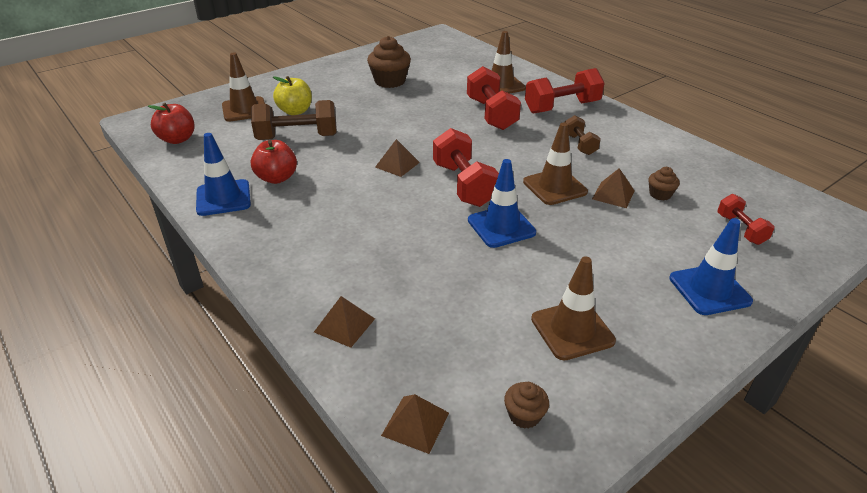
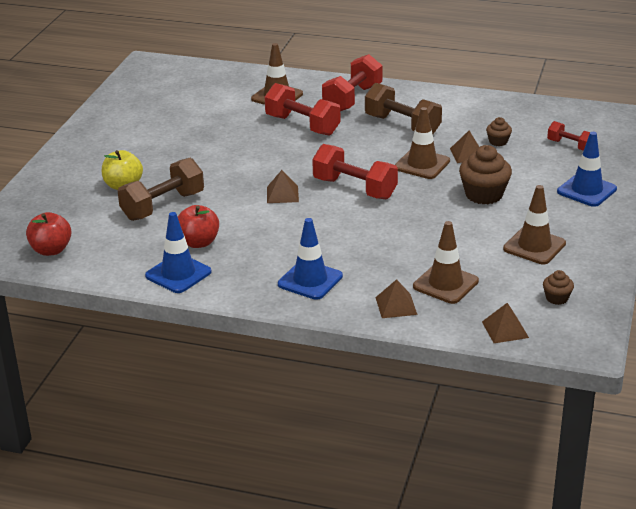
camera: 35 degrees left, 5 degrees down
brown traffic cone [222,52,265,122] -> brown traffic cone moved to [413,221,479,304]
brown cupcake [367,36,411,88] -> brown cupcake moved to [459,145,512,204]
blue traffic cone [468,159,536,248] -> blue traffic cone moved to [278,218,343,300]
brown dumbbell [565,115,601,155] -> brown dumbbell [365,83,442,134], size x1.76

